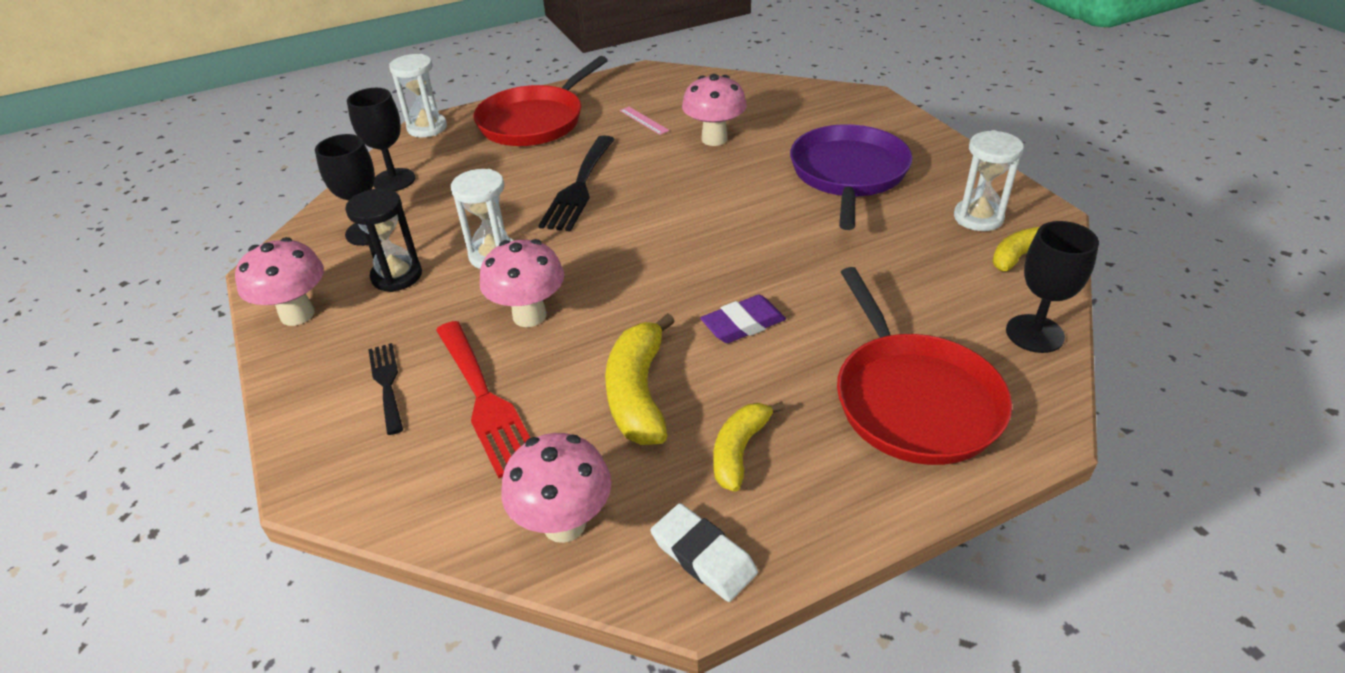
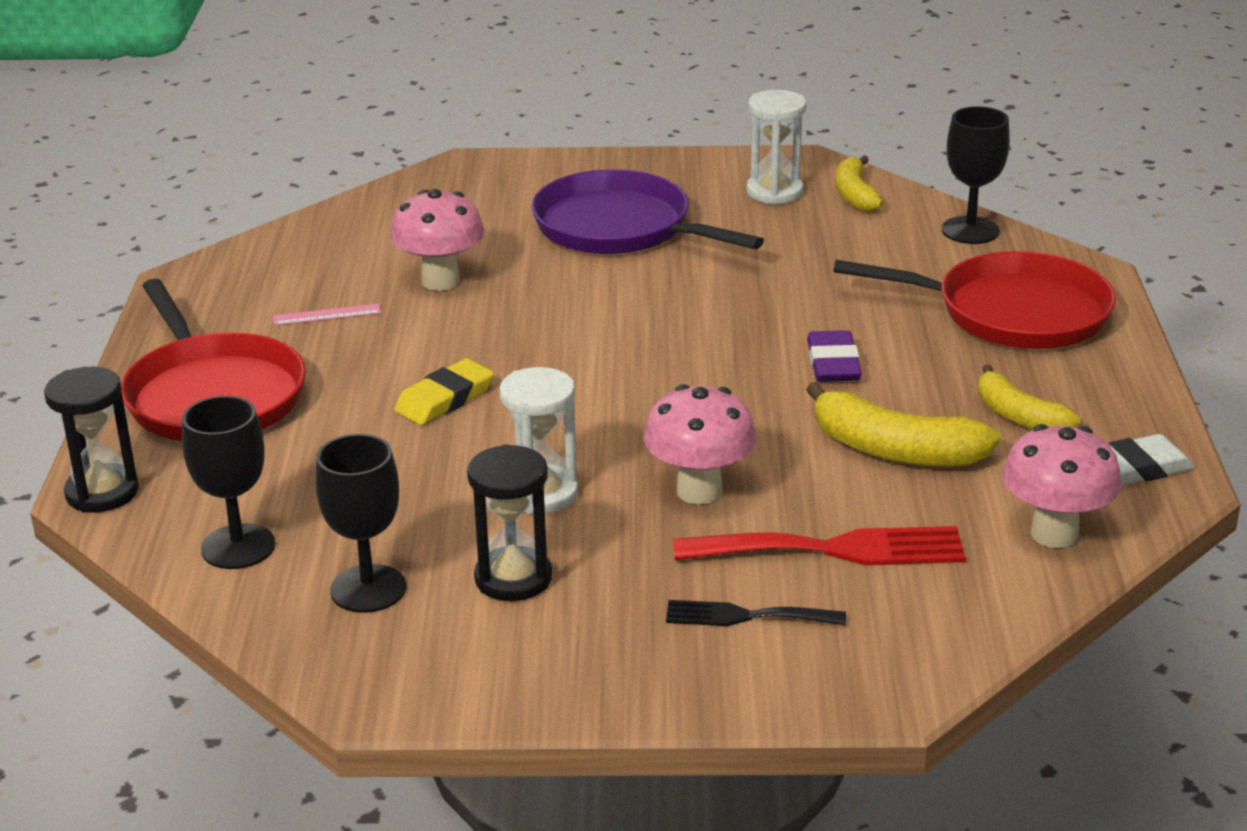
camera: 65 degrees left, 10 degrees down
pink mushroom [235,237,324,326] -> none
white hourglass [389,54,447,137] -> black hourglass [44,367,139,512]
black fork [538,135,615,232] -> yellow eraser [394,358,494,425]

